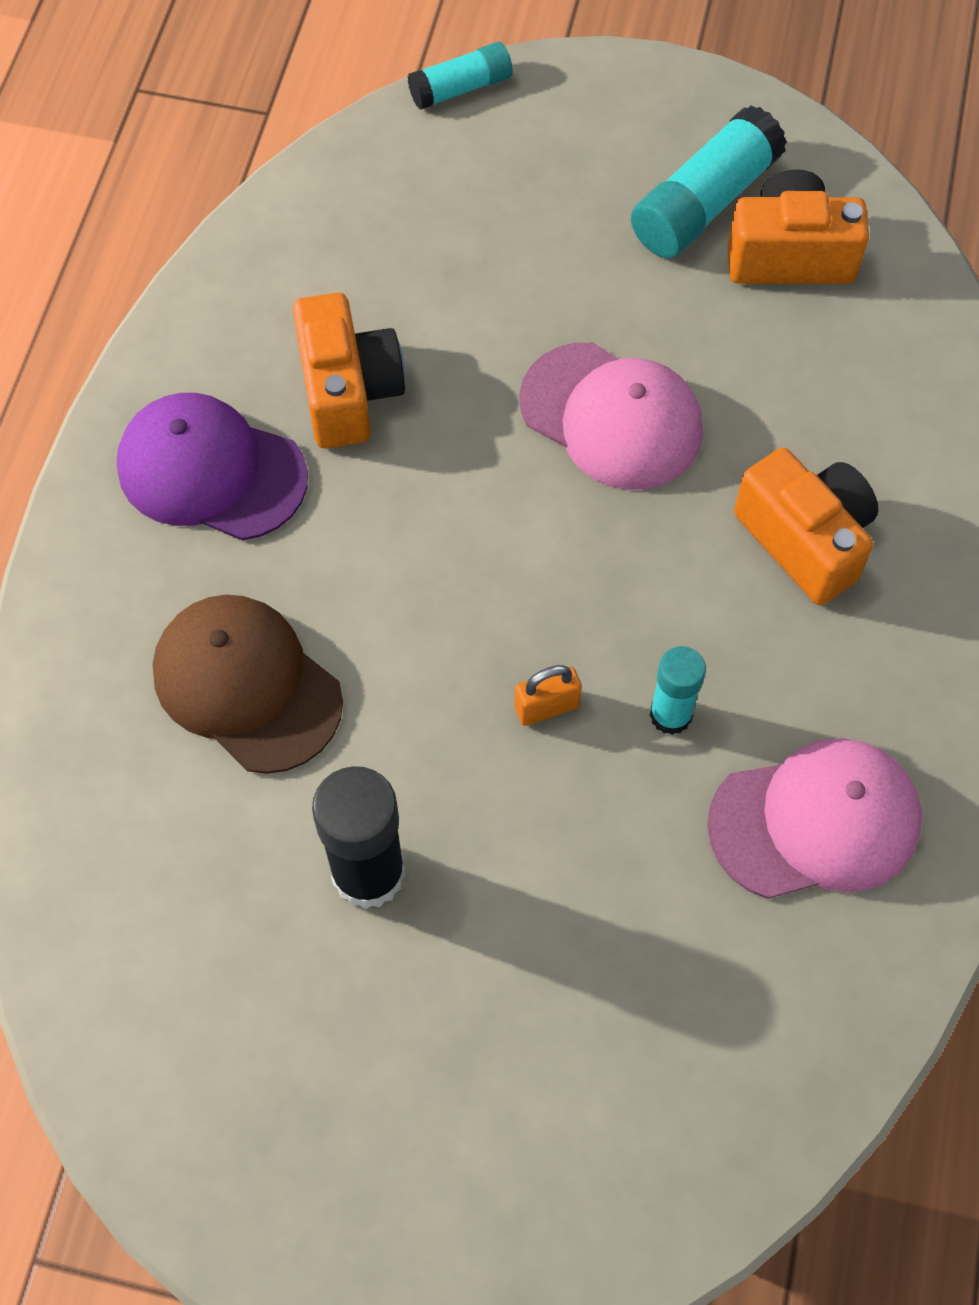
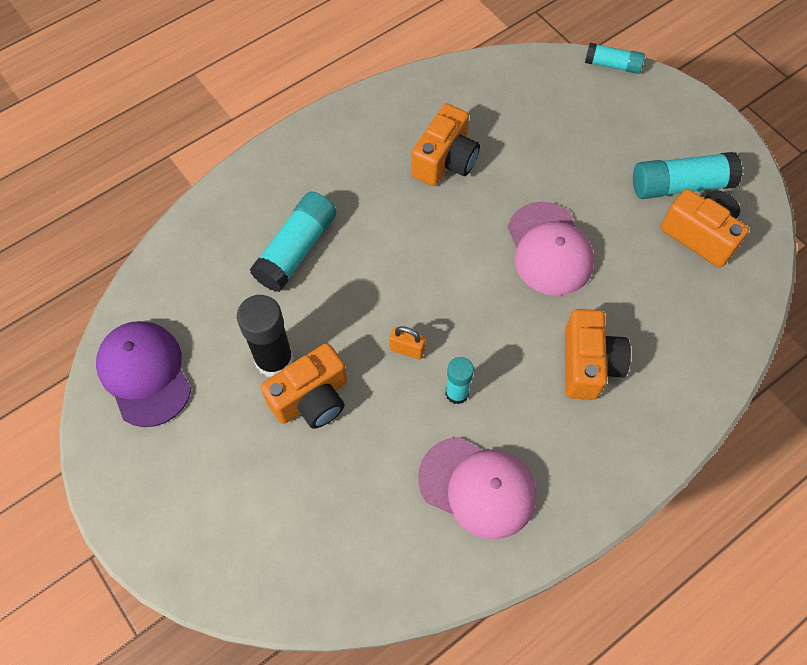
camera: 40 degrees right, 0 degrees up
purple cap [117,393,308,541] -> purple cap moved to [96,321,191,427]
brown cap [152,595,343,774] -> turquoise glue stick [250,191,337,292]
none -> orange camera [260,343,347,429]

